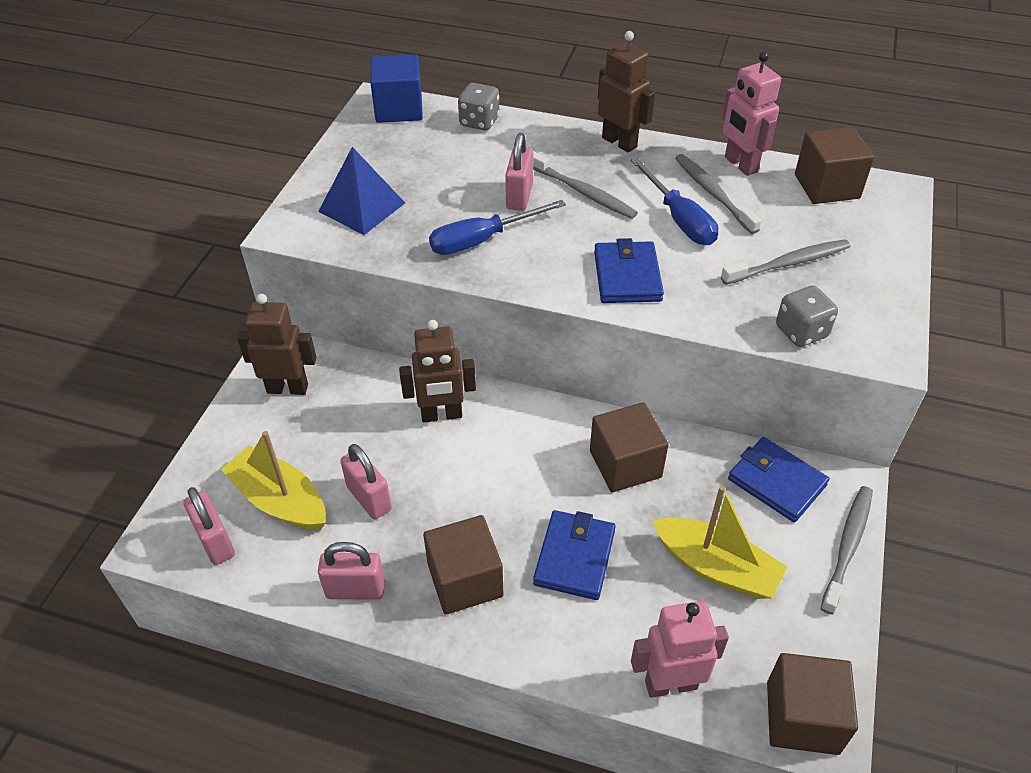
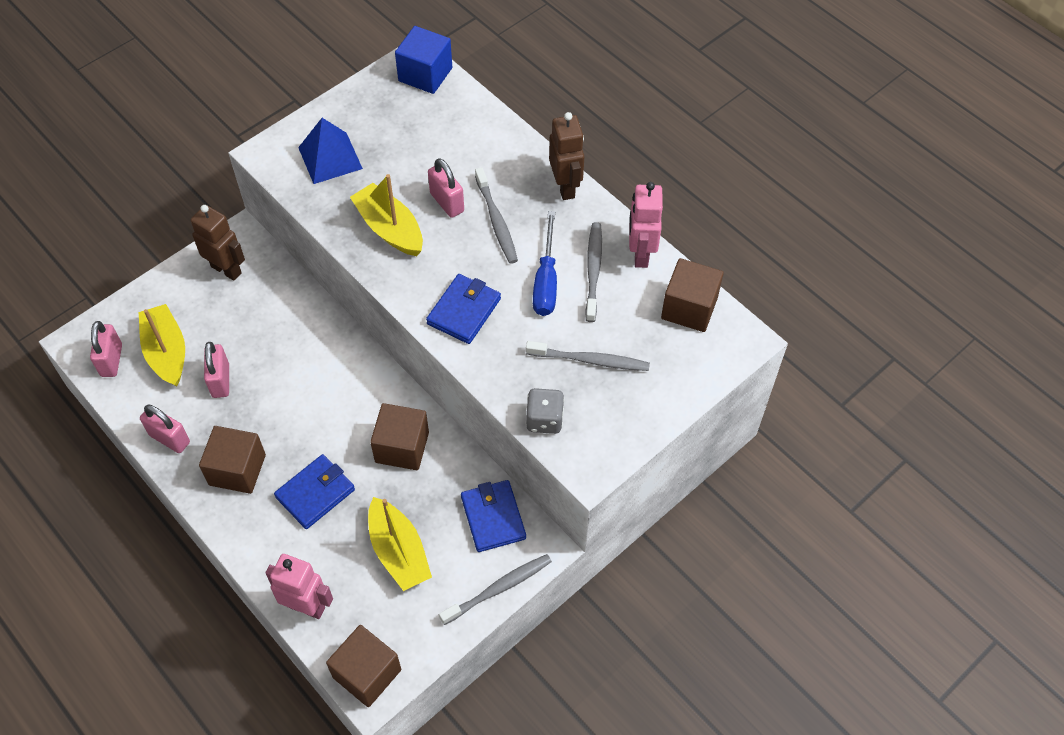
camera: 30 degrees right, 10 degrees up
brown robot [399,320,476,422] -> none
blue screwdriver [429,200,566,255] -> yellow boat [350,174,423,256]
grey dice [458,83,500,131] -> none
pink padlock [505,133,533,211] -> pink padlock turned 75 degrees counterclockwise [428,158,464,218]

